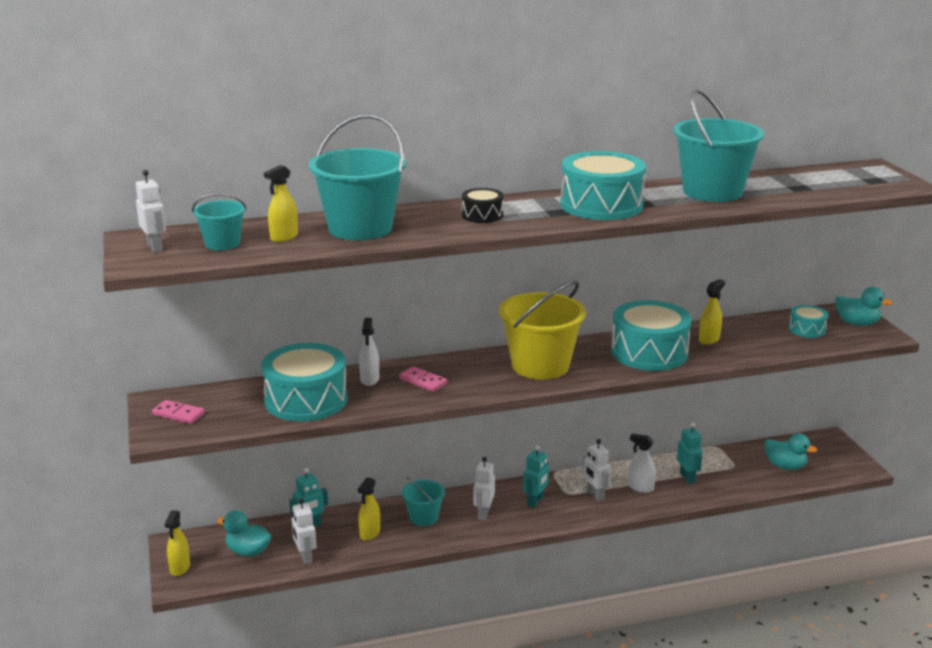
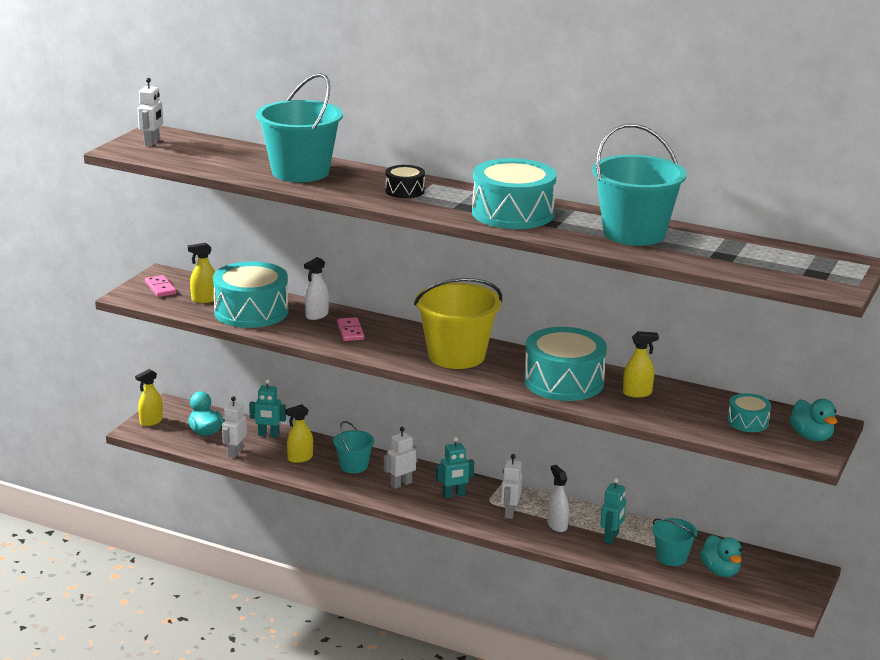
camera: 40 degrees right, 0 degrees up
turquoise bucket [192,193,247,250] -> turquoise bucket moved to [652,518,697,566]
yellow spray bottle [264,165,298,242] -> yellow spray bottle moved to [188,243,215,303]

